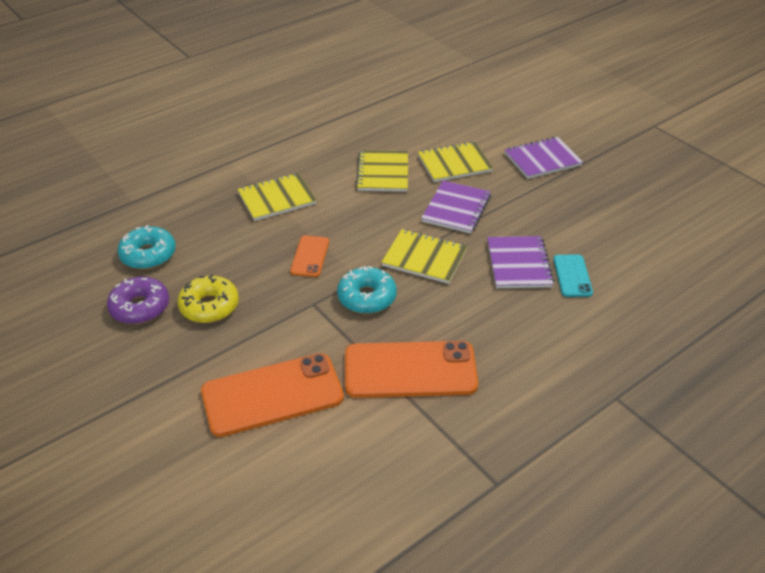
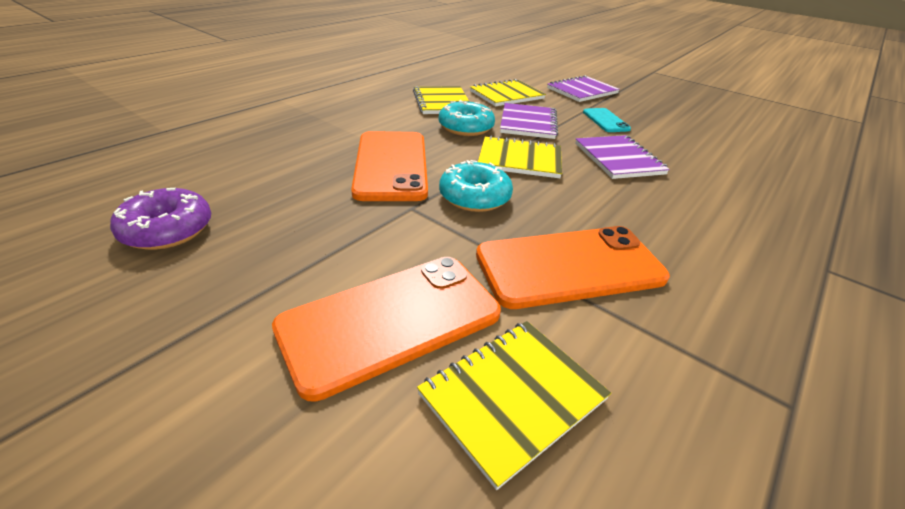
camera: 15 degrees left, 5 degrees down
turquoise donut [118,225,176,269] -> turquoise donut moved to [439,100,495,136]
yellow donut [177,274,239,323] -> none
yellow notebook [237,173,317,221] -> yellow notebook moved to [417,321,611,490]
orange phone [290,235,329,277] -> orange phone [351,131,428,201], size x1.95
turquoise phone [553,255,593,297] -> turquoise phone moved to [583,108,631,132]

